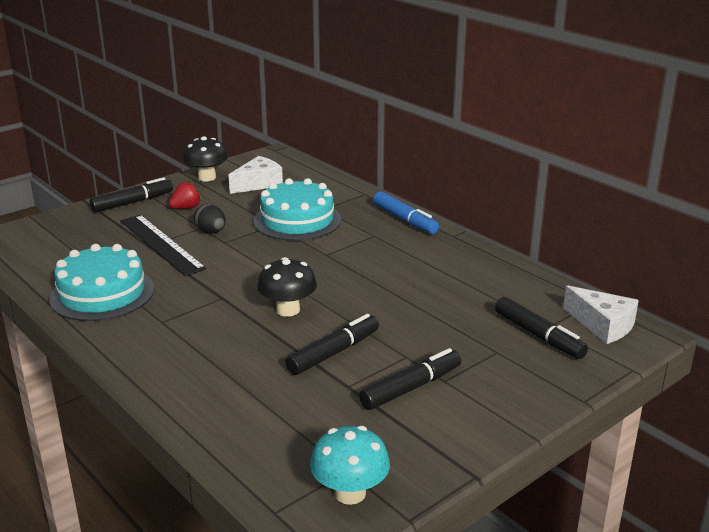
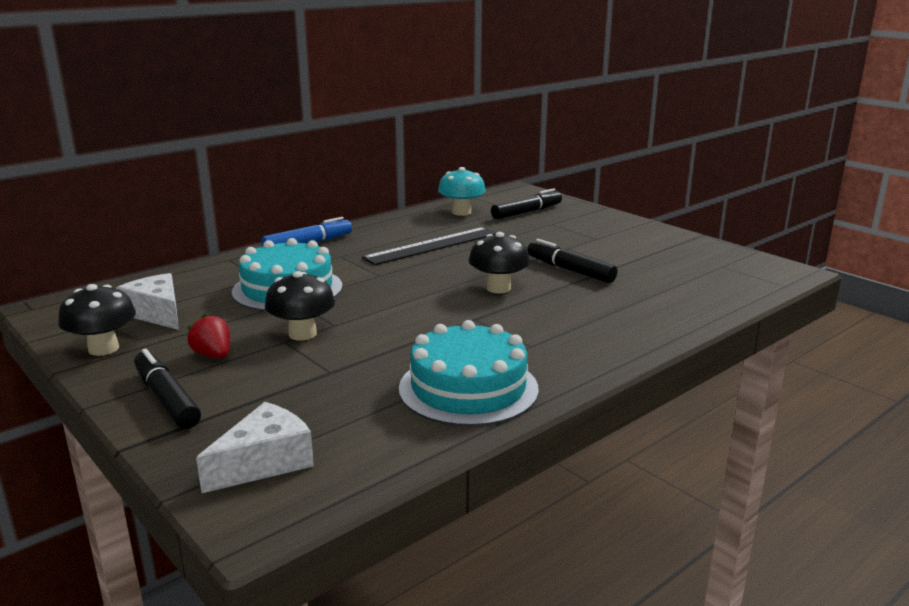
camera: 90 degrees left, 5 degrees down
black ruler [120,215,206,276] -> black ruler moved to [362,227,497,265]
black egg [194,204,226,234] -> black mushroom [265,271,335,340]
turquoise mushroom [310,426,390,505] -> turquoise mushroom moved to [438,167,486,216]
black marker [359,348,461,410] -> none
white cheese [563,286,639,344] -> white cheese moved to [196,402,314,493]

